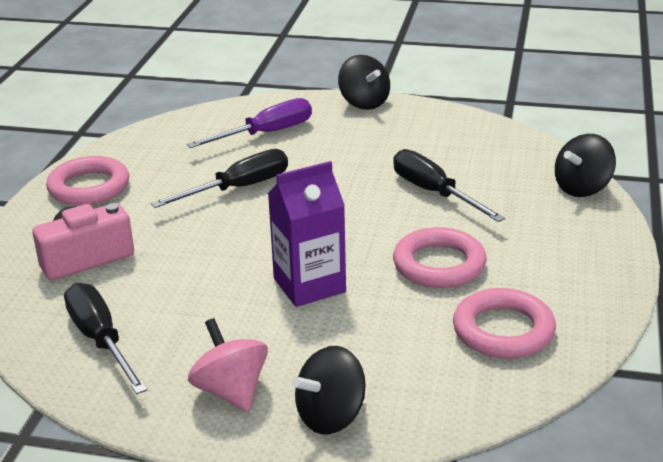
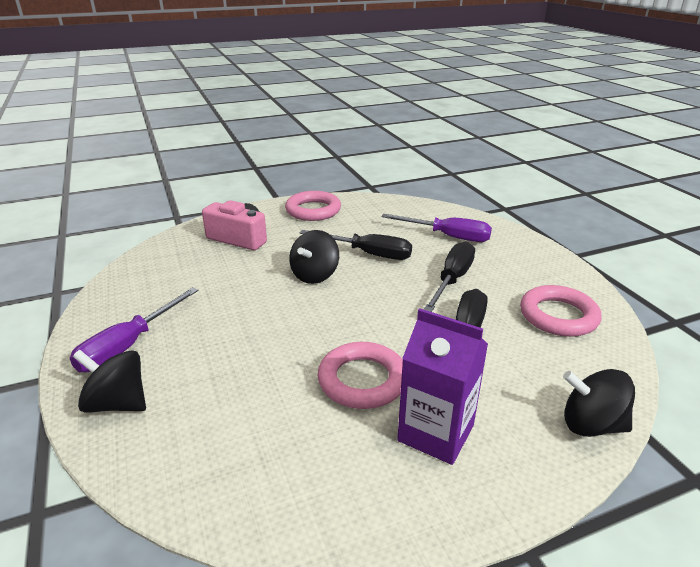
camera: 55 degrees right, 0 degrees up
black screwdriver [64,283,148,394] -> black screwdriver moved to [423,241,475,312]
pink spinning top [188,318,268,412] -> purple screwdriver [70,287,199,372]
purple carton [268,161,346,307] -> purple carton moved to [397,308,488,465]
black spinning top [338,55,390,110] -> black spinning top moved to [289,230,339,284]
pink ring [453,288,556,359] -> pink ring moved to [520,285,602,337]

